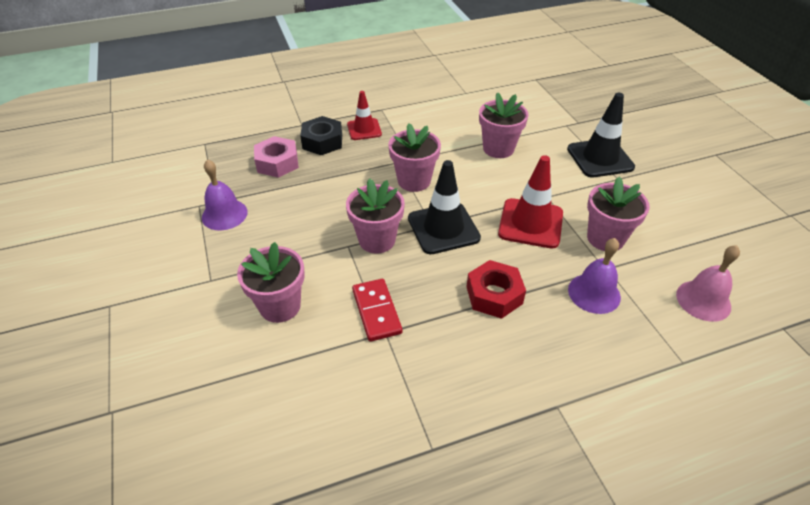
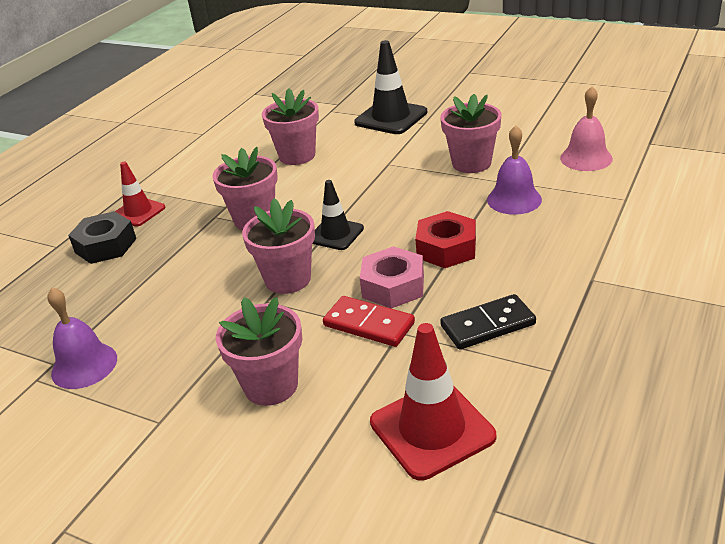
camera: 40 degrees left, 10 degrees down
pink nut [254,136,299,178] -> pink nut moved to [360,246,424,309]
black traffic cone [408,160,481,254] -> black traffic cone [312,180,364,250], size x0.63
red traffic cone [498,155,563,248] -> red traffic cone moved to [370,323,496,480]
none -> black domino [440,294,536,350]

